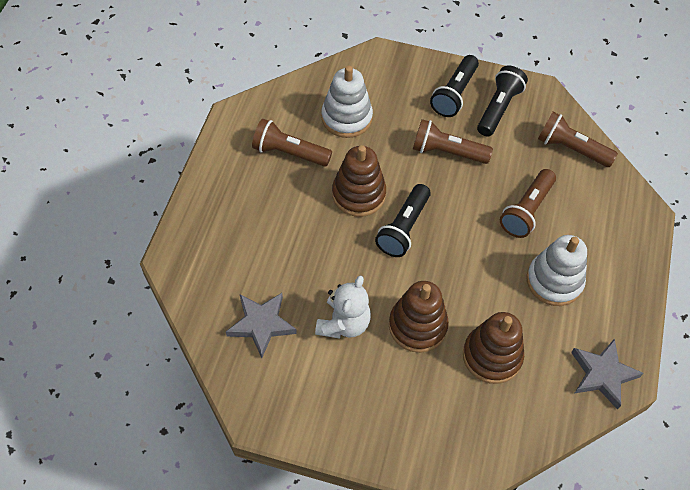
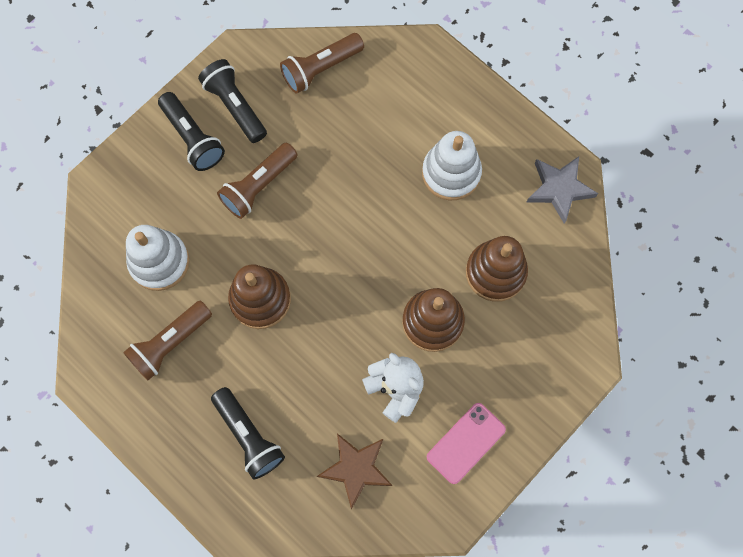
camera: 60 degrees left, 15 degrees up
grey star [226,293,297,358] -> brown star [317,433,393,510]
black flashlight [375,184,431,257] -> black flashlight moved to [211,387,285,479]
brown flashlight [500,169,556,238] -> none
none -> pink phone [427,403,506,484]

